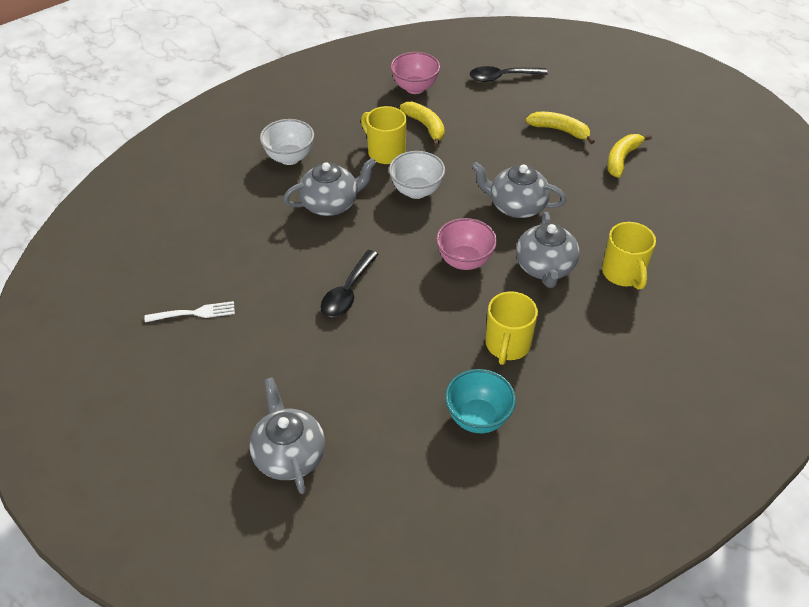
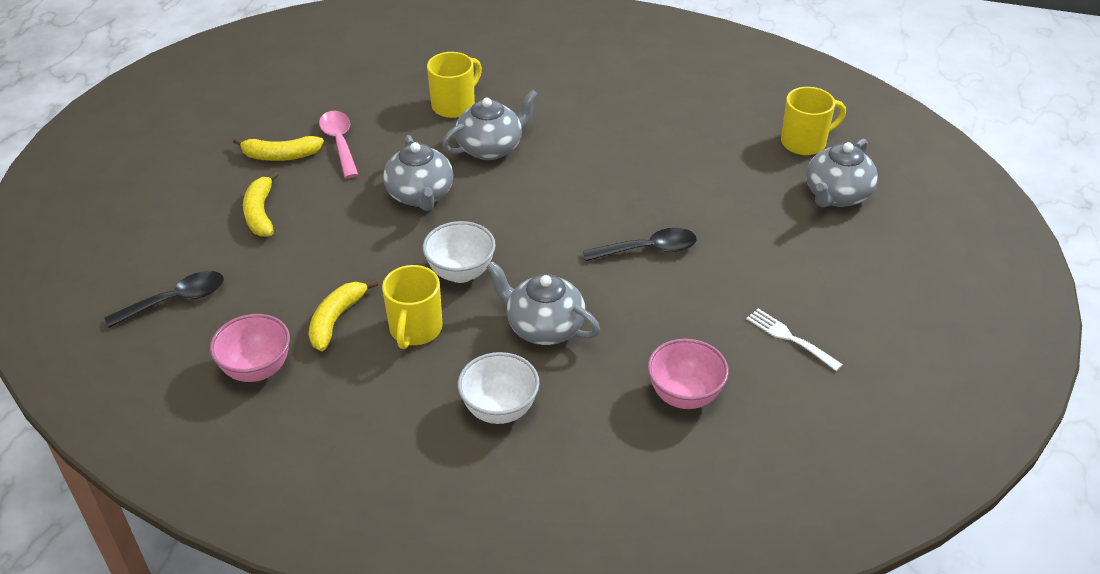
camera: 125 degrees left, 5 degrees down
pink bowl [436,218,497,270] -> pink bowl moved to [648,339,729,409]
turquoise bowl [445,369,516,433] -> none
black spoon [470,66,548,82] -> black spoon turned 75 degrees counterclockwise [104,271,224,328]
yellow mug [486,291,538,365] -> yellow mug moved to [781,87,846,155]
none -> pink spoon [319,111,359,178]

